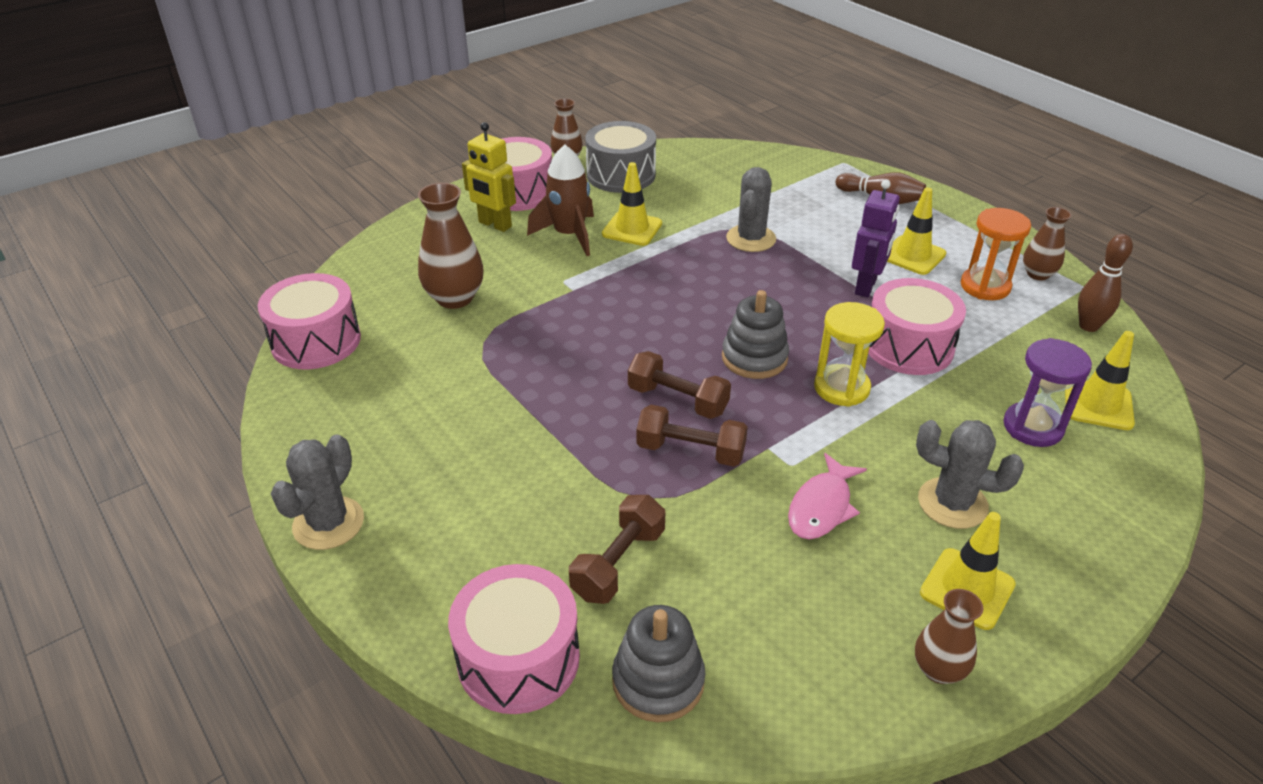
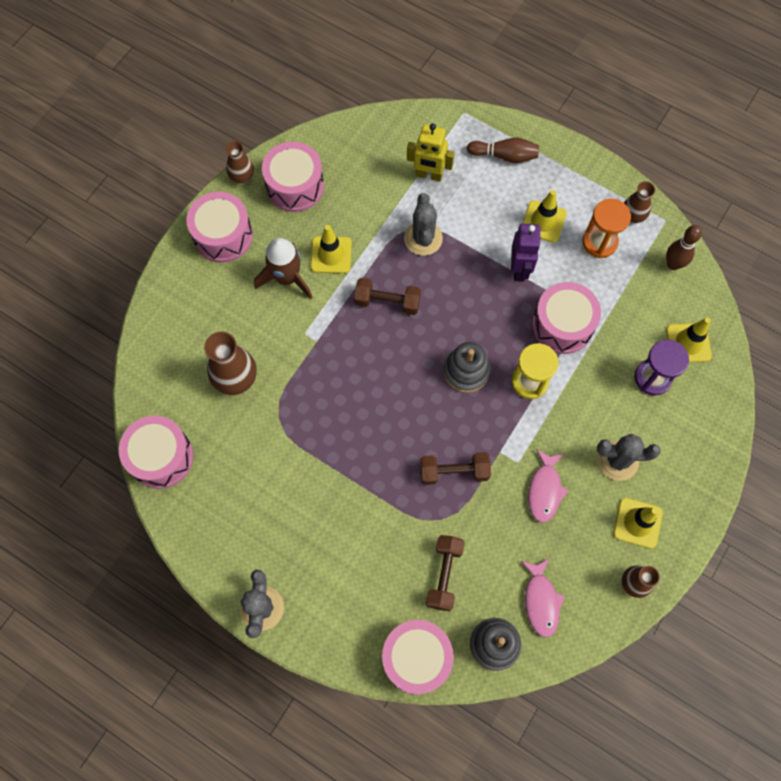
camera: 20 degrees left, 30 degrees up
yellow robot [462,122,516,232] -> yellow robot moved to [407,124,455,182]
grey drum [585,121,656,193] -> pink drum [262,142,324,212]
brown dumbbell [628,351,731,419] -> brown dumbbell moved to [354,278,421,315]
none -> pink fish [521,558,565,638]

